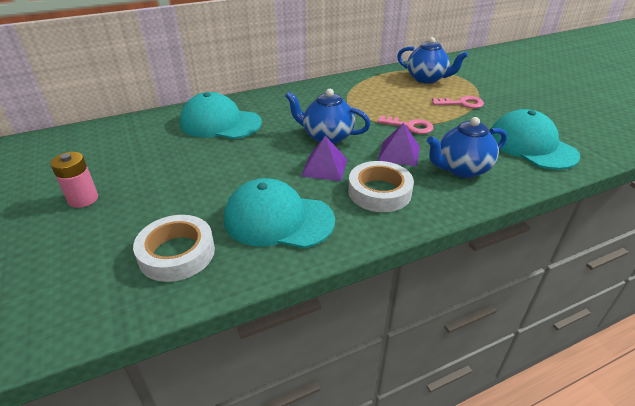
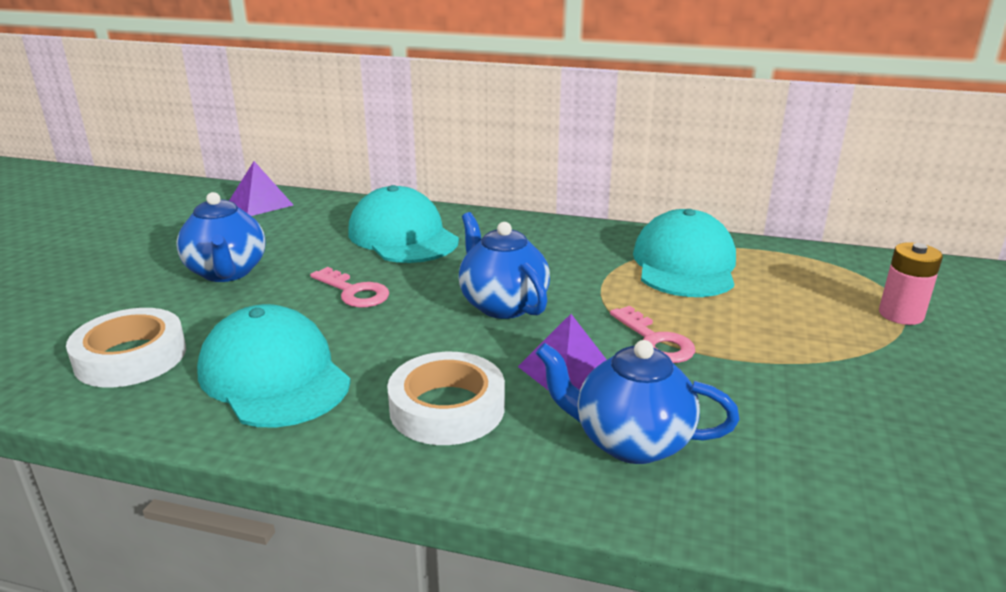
camera: 40 degrees right, 10 degrees down
pink battery [50,152,98,208] -> pink battery moved to [879,242,943,325]
purple pyramid [301,136,347,181] -> purple pyramid moved to [229,161,293,216]
blue teapot [397,37,468,84] -> blue teapot moved to [176,192,266,282]
pink key [432,96,484,108] -> pink key moved to [310,267,389,308]
turquoise cap [491,109,580,170] -> turquoise cap moved to [633,209,736,297]

